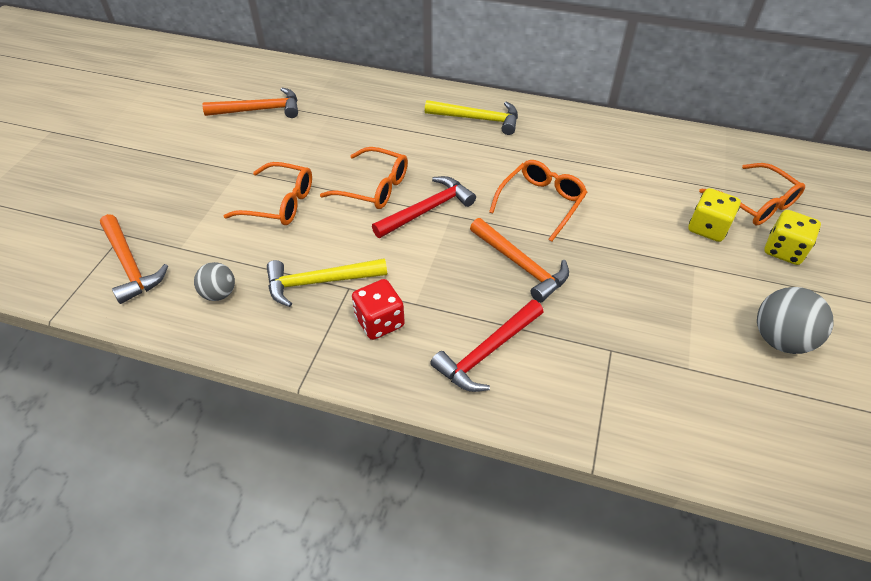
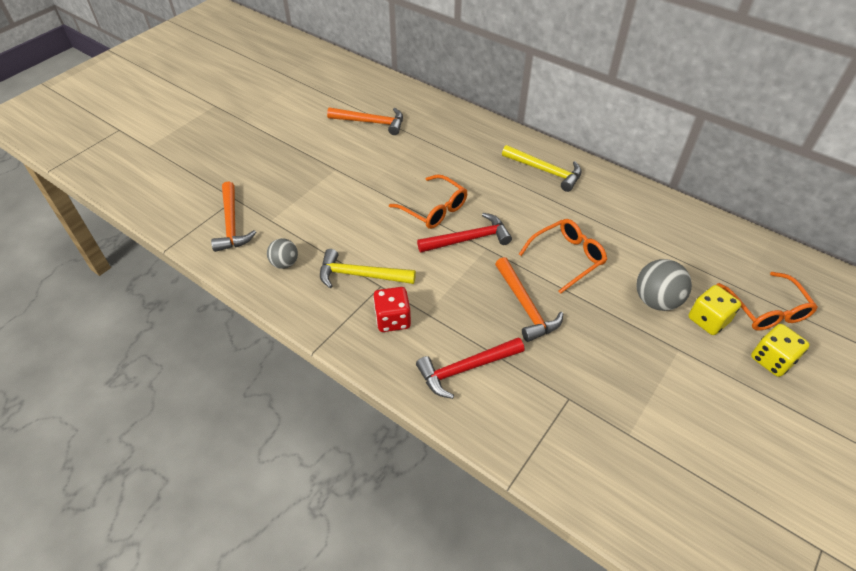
camera: 20 degrees right, 0 degrees up
orange glasses [224,162,312,225] -> none
grey ball [757,287,833,354] -> grey ball moved to [636,259,692,311]

